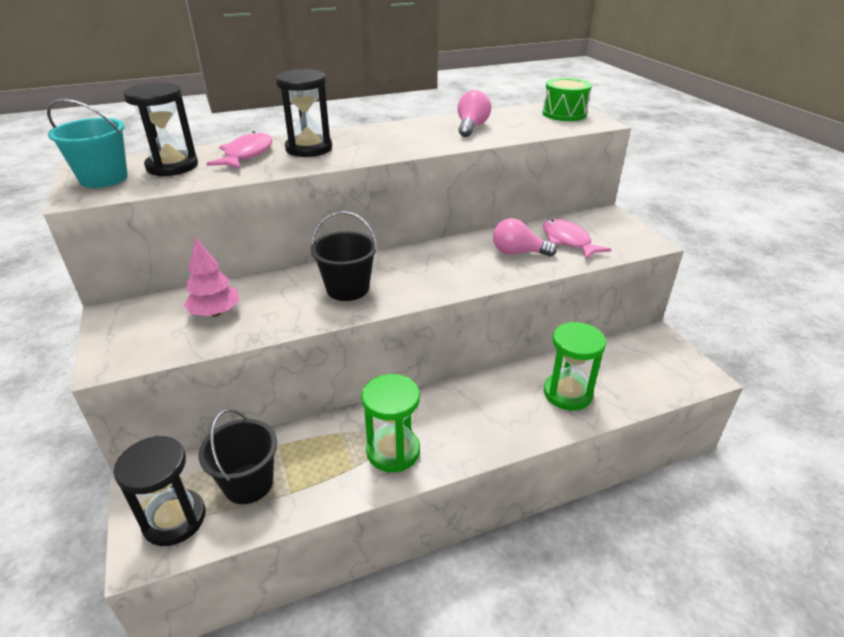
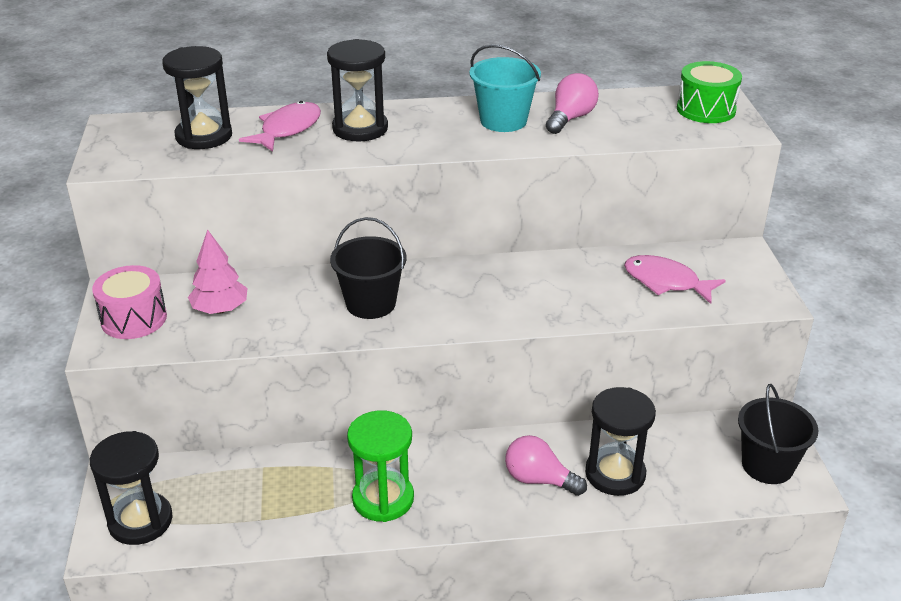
camera: 15 degrees right, 0 degrees up
turquoise bucket [47,99,128,188] -> turquoise bucket moved to [469,44,541,132]
black bucket [198,409,277,504] -> black bucket moved to [738,384,819,484]
pink light bulb [493,218,557,257] -> pink light bulb moved to [505,435,587,496]
pink fish [543,219,612,259] -> pink fish turned 45 degrees counterclockwise [624,255,726,304]
green hourglass [544,322,606,411] -> black hourglass [585,387,656,496]
none -> pink drum [92,265,167,339]

